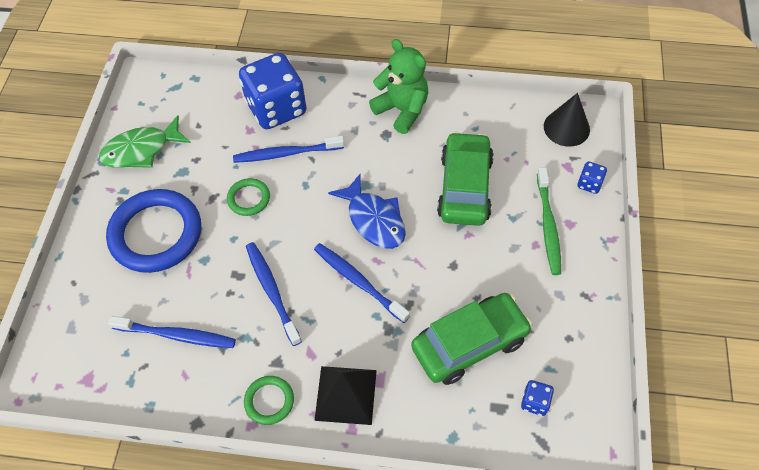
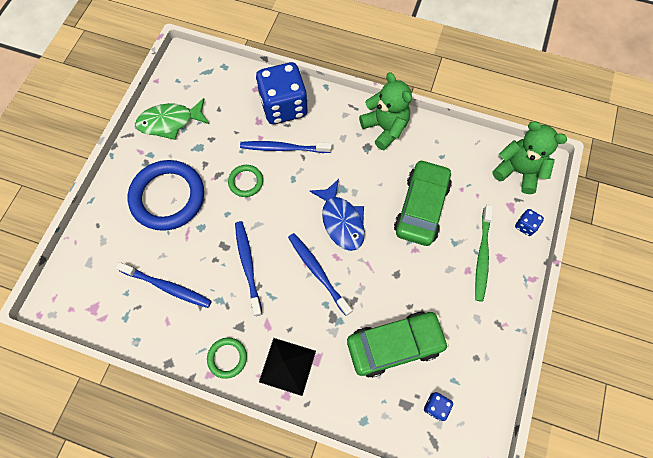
camera: 10 degrees right, 10 degrees up
black cone [544,93,590,147] -> green teddy bear [492,121,567,194]

